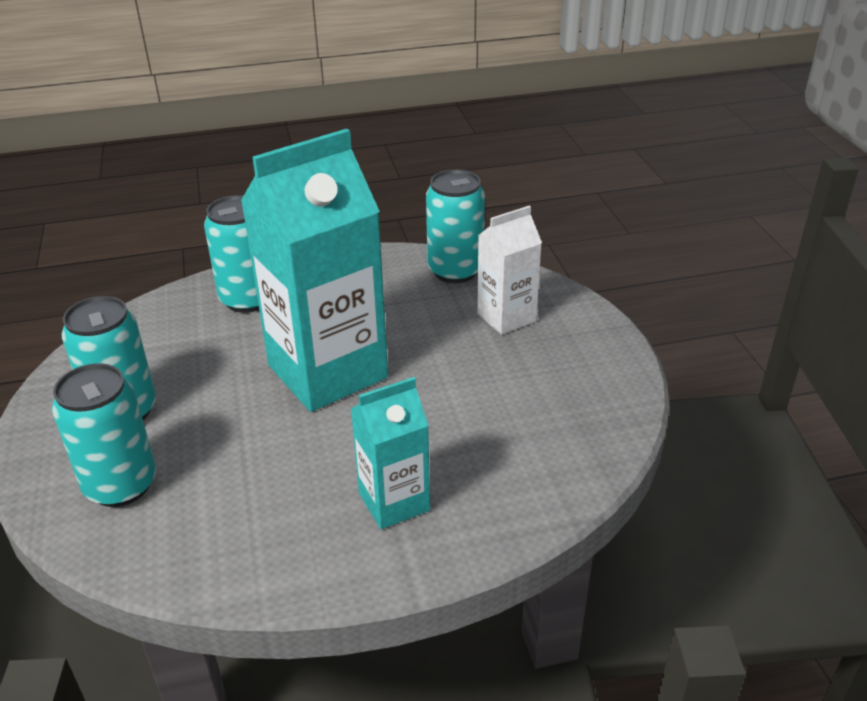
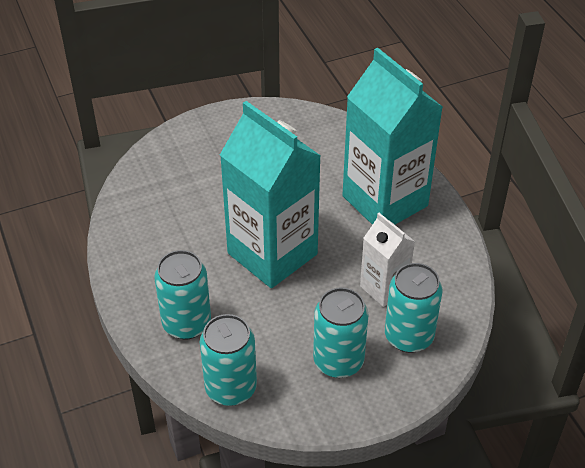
camera: 100 degrees left, 10 degrees up
turquoise carton [351,377,430,529] -> turquoise carton [342,48,443,225], size x1.92
turquoise can [426,169,485,283] -> turquoise can moved to [200,314,257,406]
white carton [477,205,542,335] -> white carton moved to [360,213,415,307]

